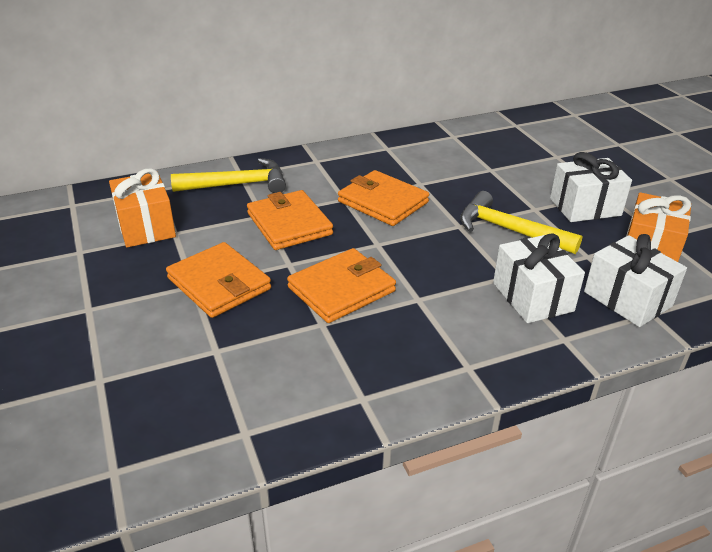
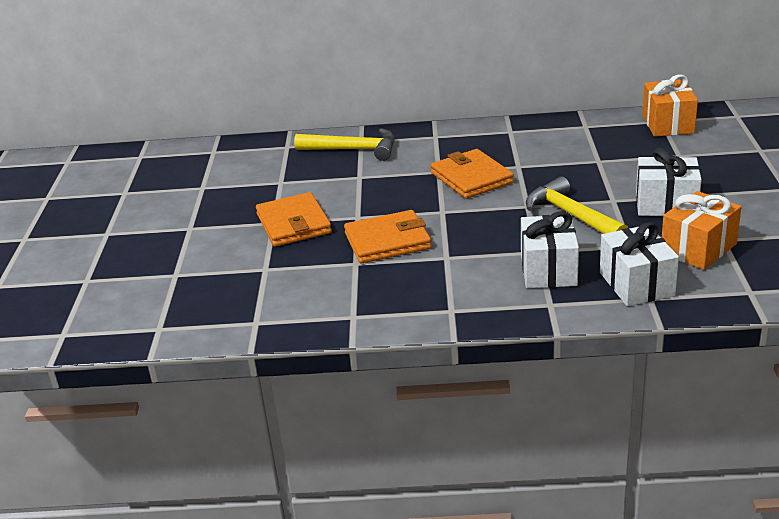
camera: 25 degrees right, 5 degrees down
orange gift [109,168,176,248] -> orange gift moved to [642,74,698,137]
orange wallet [247,190,333,250] -> none

